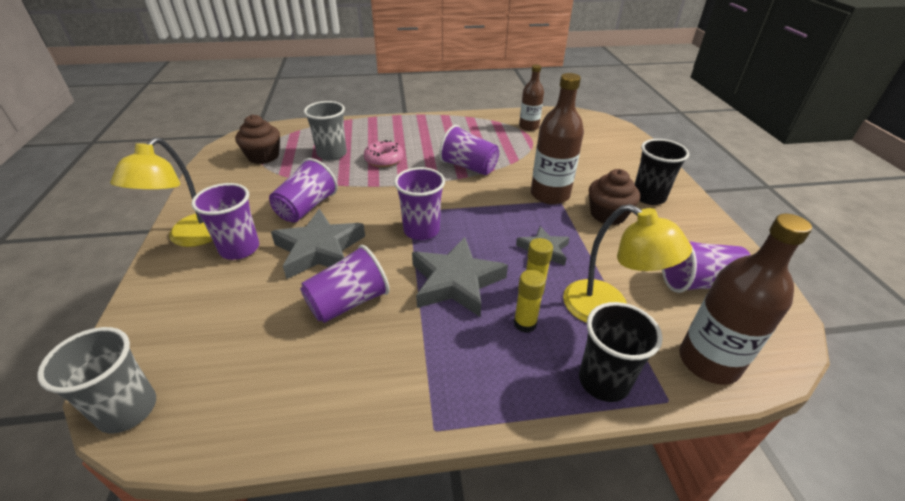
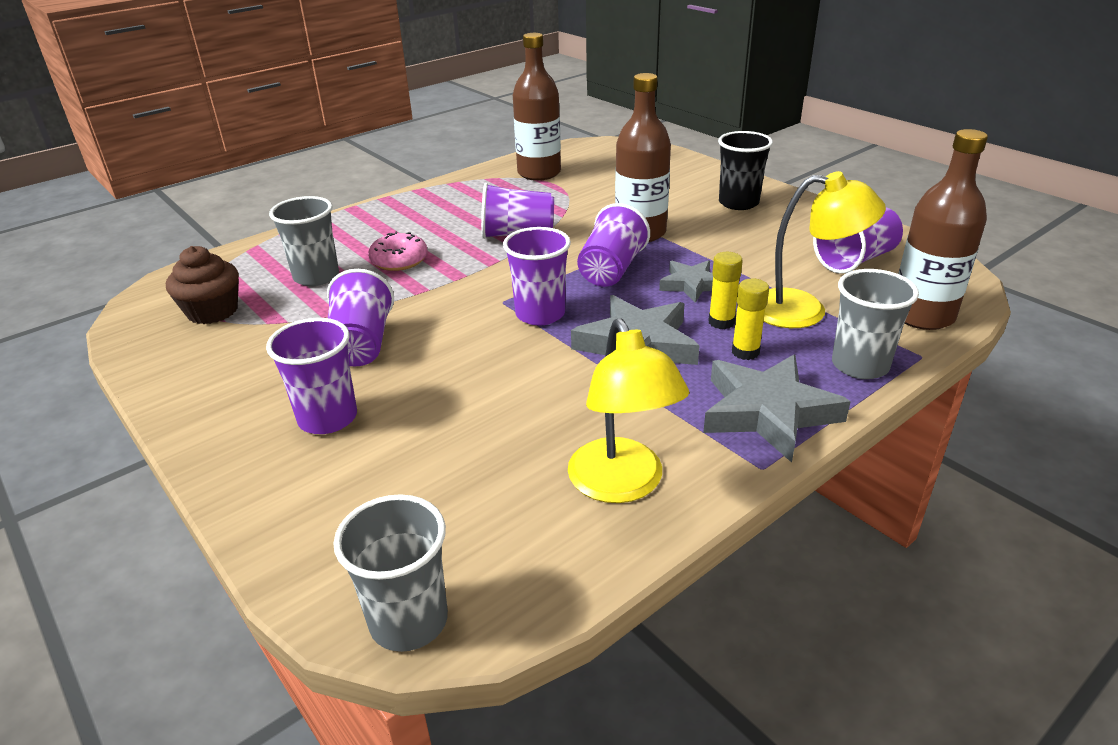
camera: 30 degrees left, 5 degrees down
yellow lamp [110,137,213,247] -> yellow lamp moved to [568,318,689,503]
grey star [271,209,365,279] -> grey star moved to [703,354,851,463]
purple cup [300,245,390,323] -> purple cup moved to [577,203,650,287]
brown bottle [519,64,544,131] -> brown bottle [513,33,561,181], size x1.58
black cup [579,302,663,402] -> grey cup [832,269,919,379]
brown cupcake [589,169,640,225] -> none

